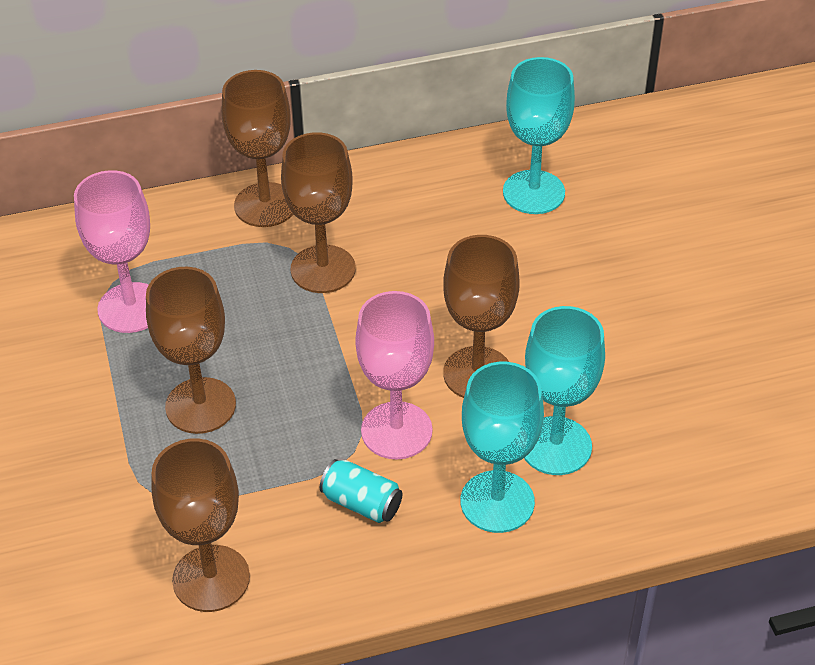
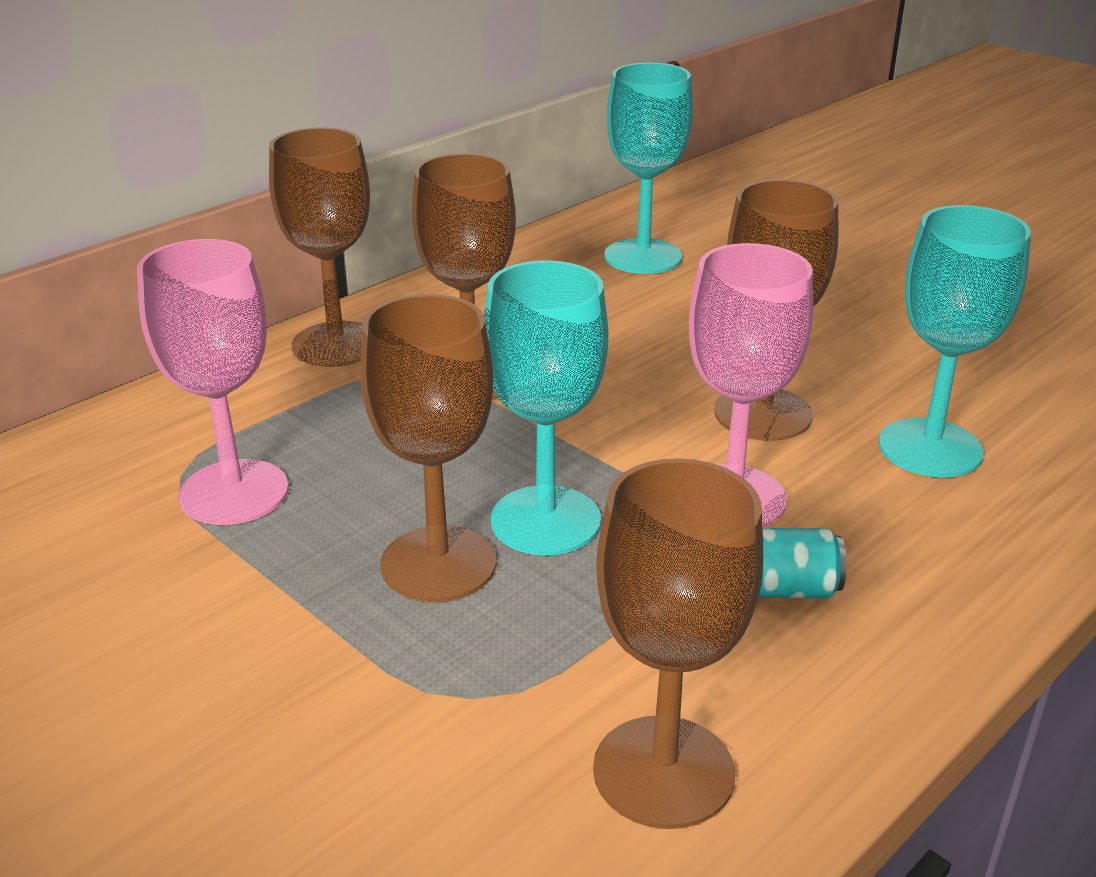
camera: 30 degrees left, 15 degrees down
turquoise goblet [461,362,544,533] -> turquoise goblet moved to [484,260,608,555]

